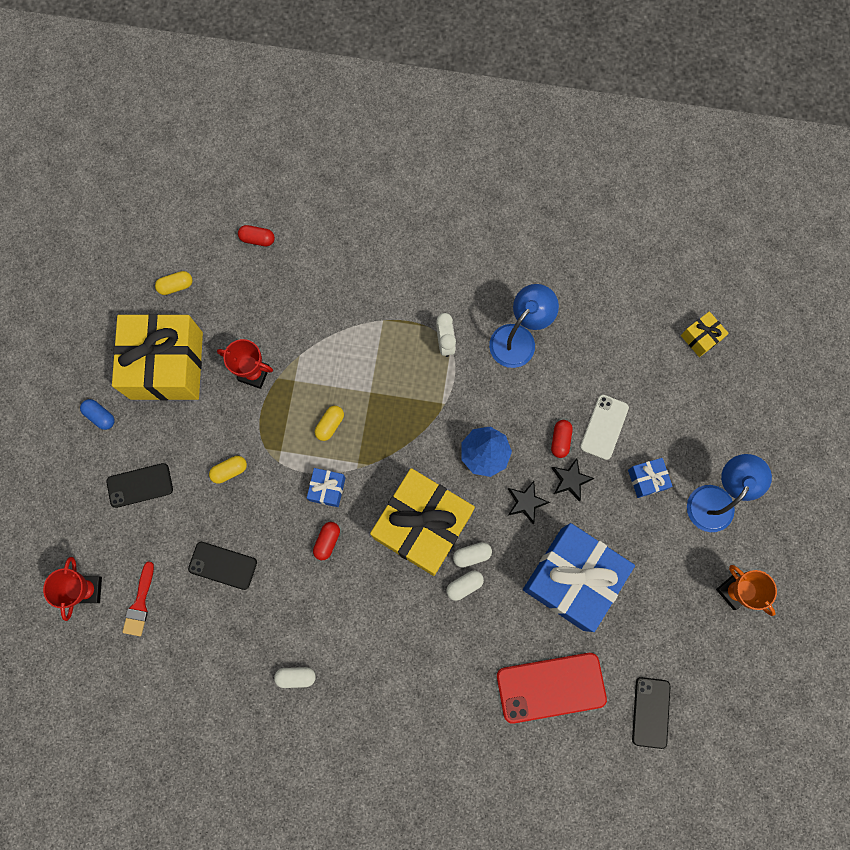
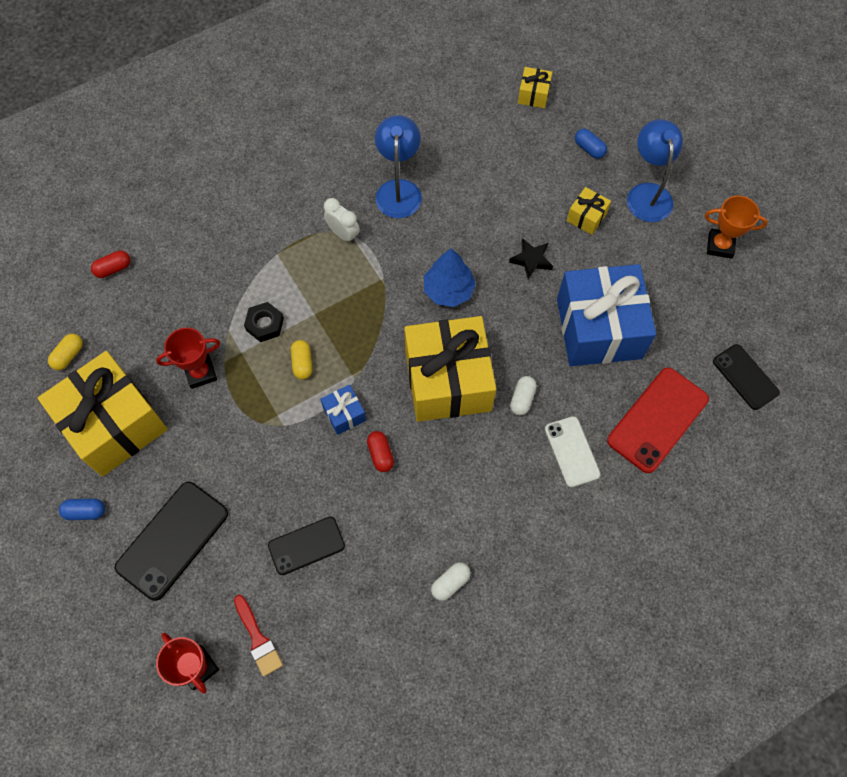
camera: 40 degrees left, 10 degrees down
black phone [106,463,173,508] -> black phone [115,482,228,601], size x1.59
yellow capsule [209,456,247,484] -> none
white capsule [453,542,492,568] -> none
black star [508,481,550,524] -> none
red capsule [551,420,573,458] -> none
white phone [580,395,629,460] -> white phone moved to [545,416,600,487]
blue gift [628,458,672,498] -> yellow gift [567,187,611,235]
none -> black nut [244,302,284,342]
none -> blue capsule [575,129,607,159]

